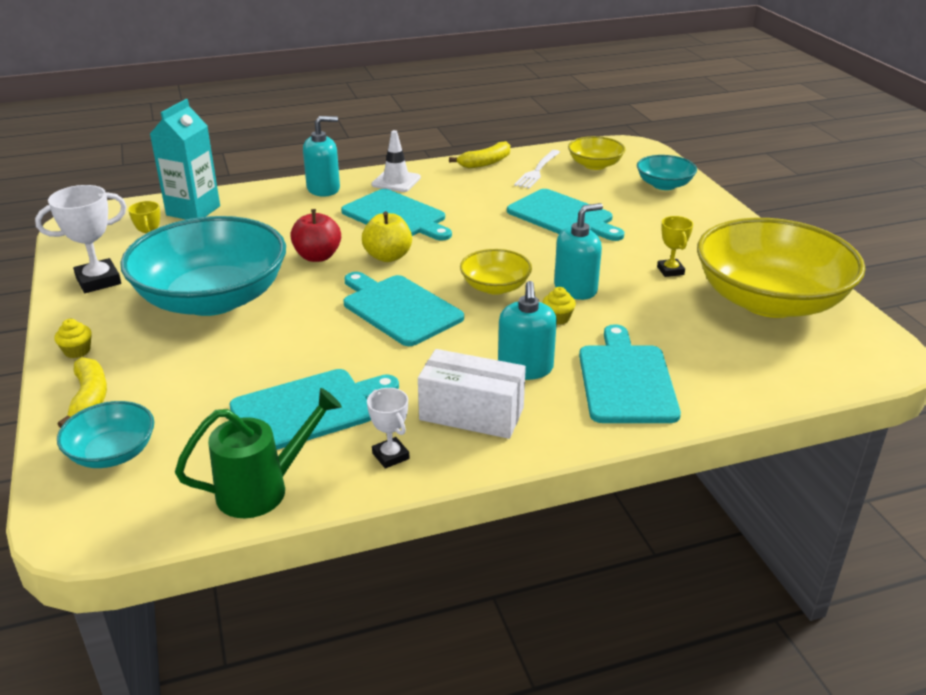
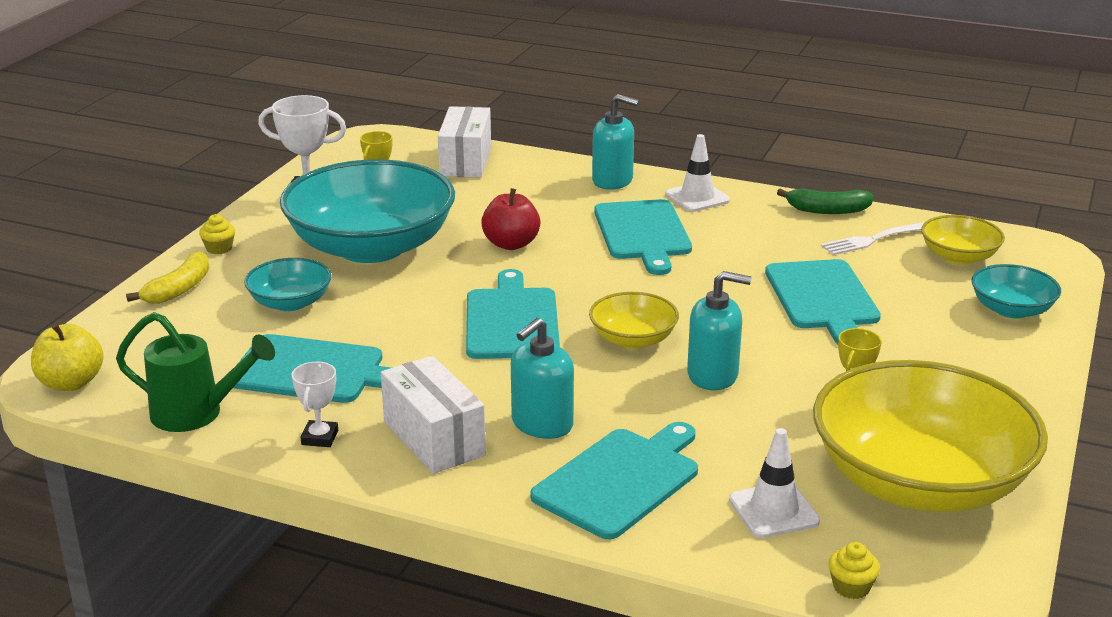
camera: 40 degrees right, 5 degrees down
turquoise bowl [57,401,154,468] -> turquoise bowl moved to [244,258,331,311]
turquoise carton [150,99,220,219] -> white box [438,106,491,178]
yellow apple [362,211,412,262] -> yellow apple moved to [31,323,104,391]
yellow banana [449,141,510,168] -> green banana [777,188,874,214]
yellow cupcake [542,287,576,325] -> yellow cupcake moved to [829,542,880,599]
none -> white traffic cone [729,428,820,538]

